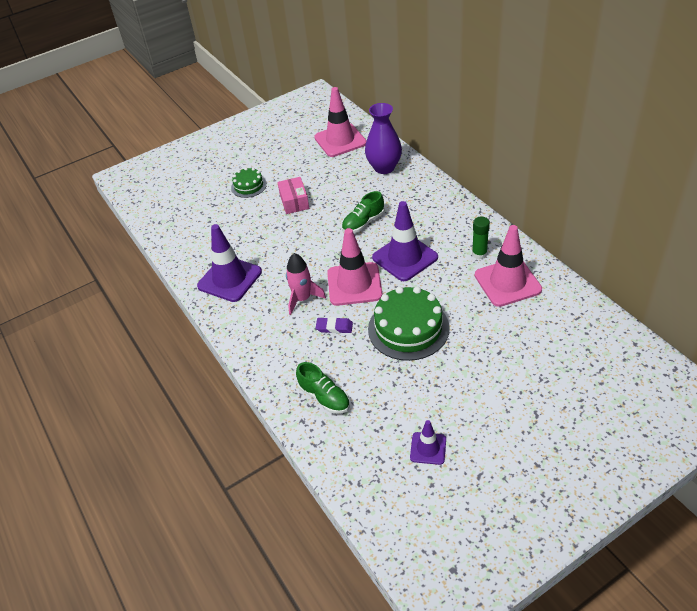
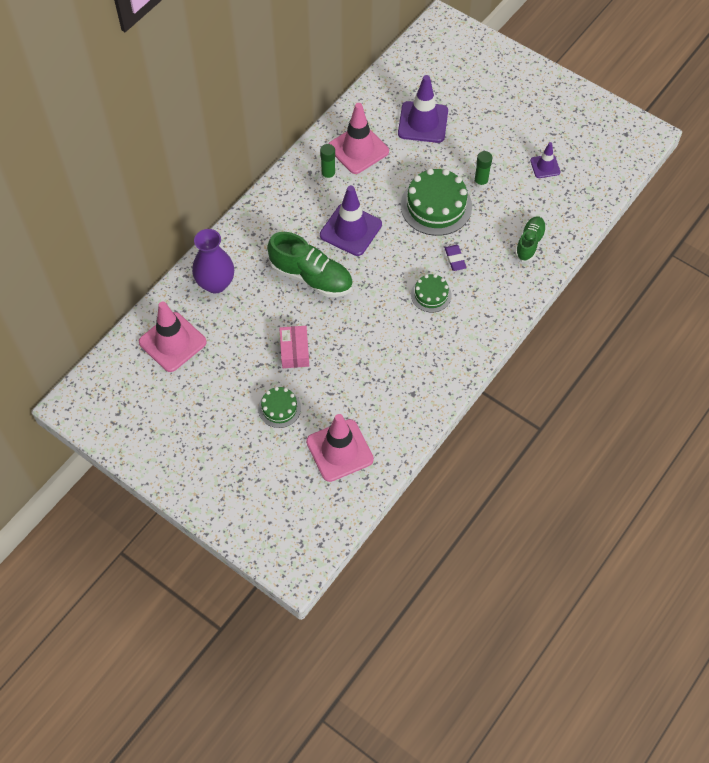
camera: 115 degrees left, 15 degrees up
purple traffic cone [197,224,262,302] -> purple traffic cone moved to [398,75,448,143]
pink box [277,177,309,214] -> pink box turned 60 degrees counterclockwise [279,326,309,368]
pink rocket [286,253,326,315] -> green cake [411,274,452,312]
pink traffic cone [327,228,383,306] -> pink traffic cone moved to [306,414,374,482]
green shoe [342,191,385,233] -> green shoe [267,232,353,297], size x1.65
none -> green glue stick [474,151,493,188]

